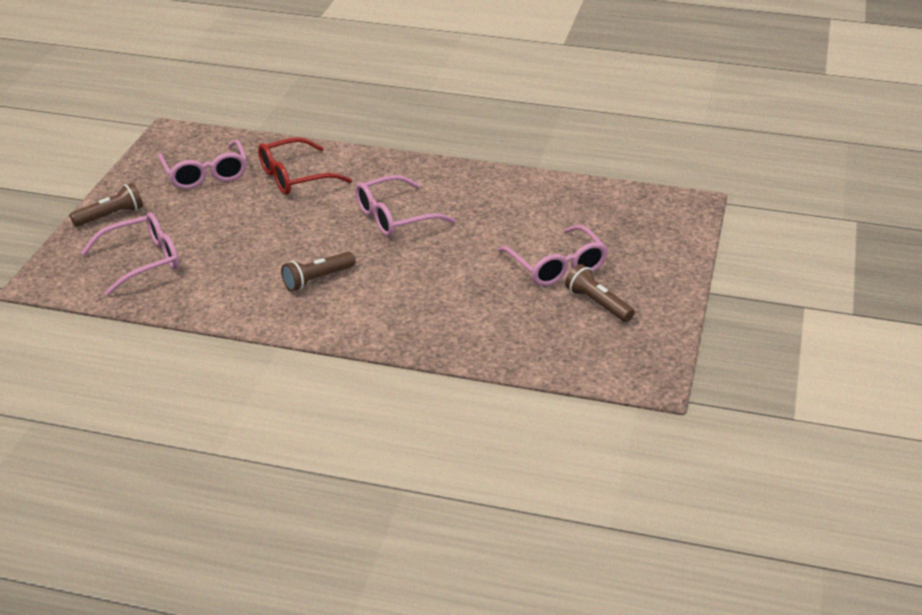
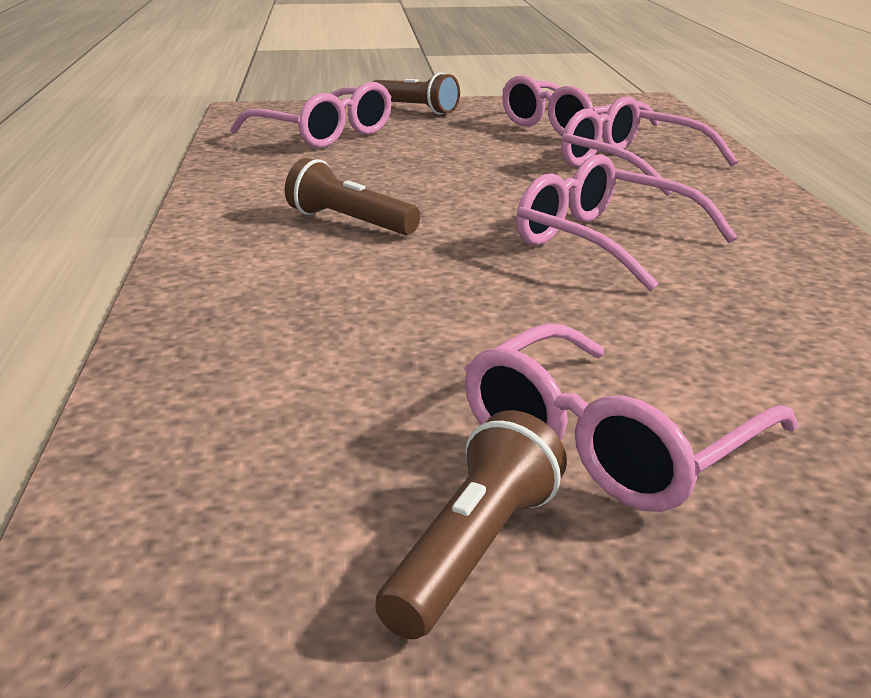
camera: 70 degrees right, 10 degrees down
red glasses [258,137,352,195] -> pink glasses [561,96,738,196]

